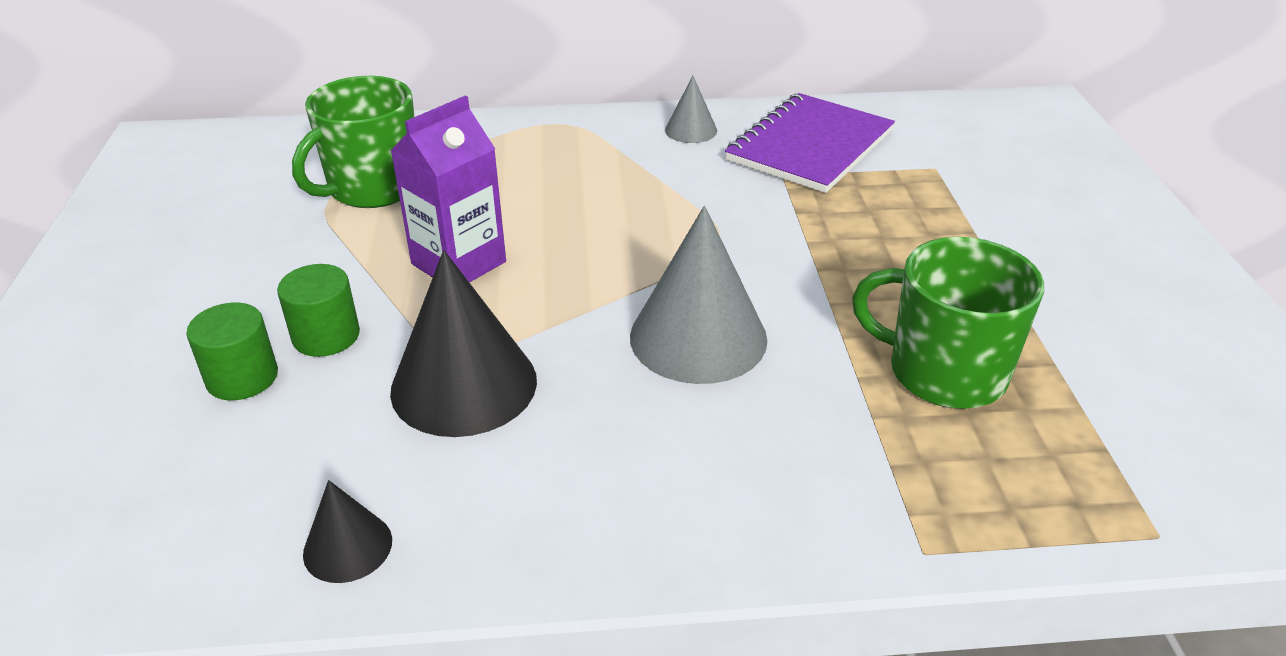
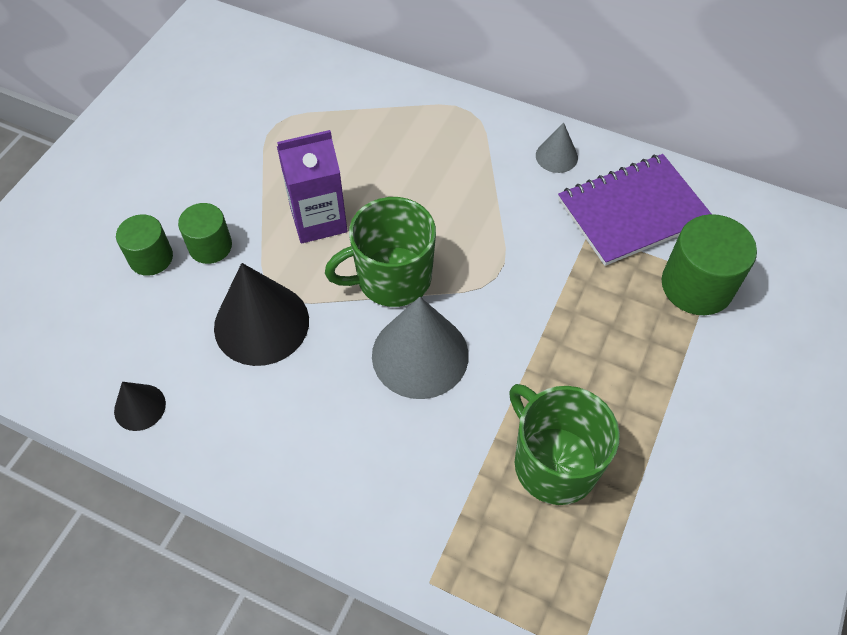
camera: 30 degrees right, 20 degrees up
green mug [292,76,415,208] -> green mug moved to [325,197,436,307]
none -> green cylinder [662,214,757,315]

